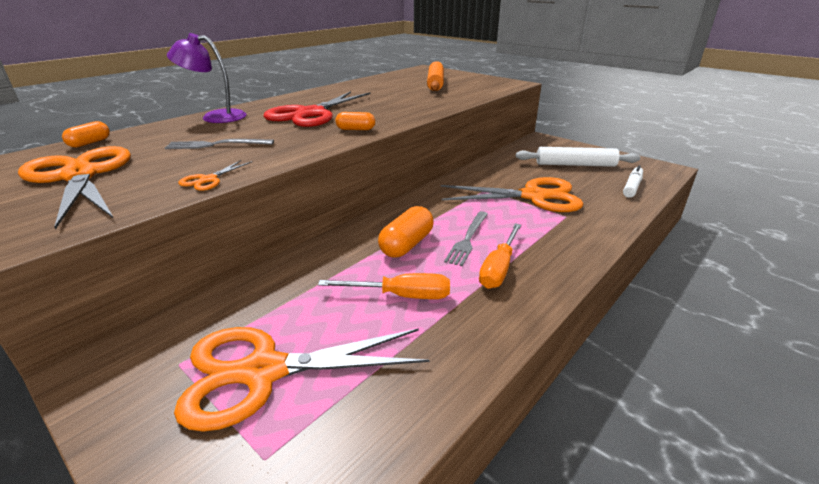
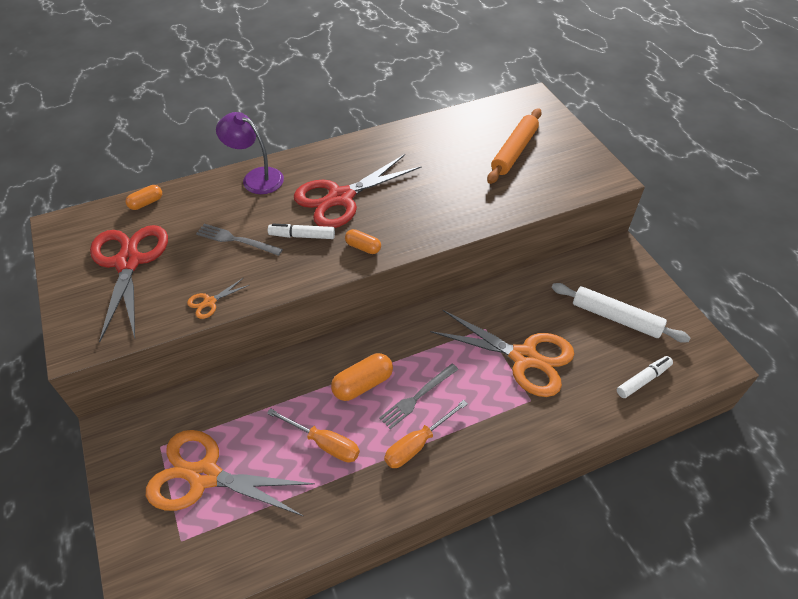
camera: 25 degrees right, 20 degrees up
orange scissors [18,146,131,230] -> red scissors [90,225,168,342]
none -> white marker [268,224,335,239]

